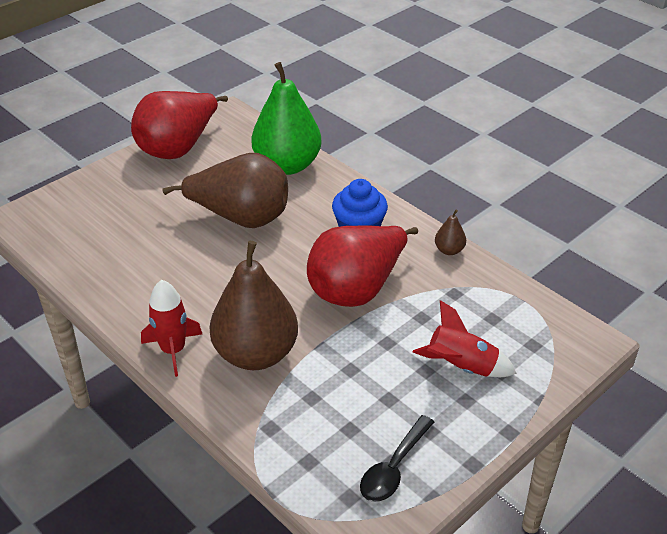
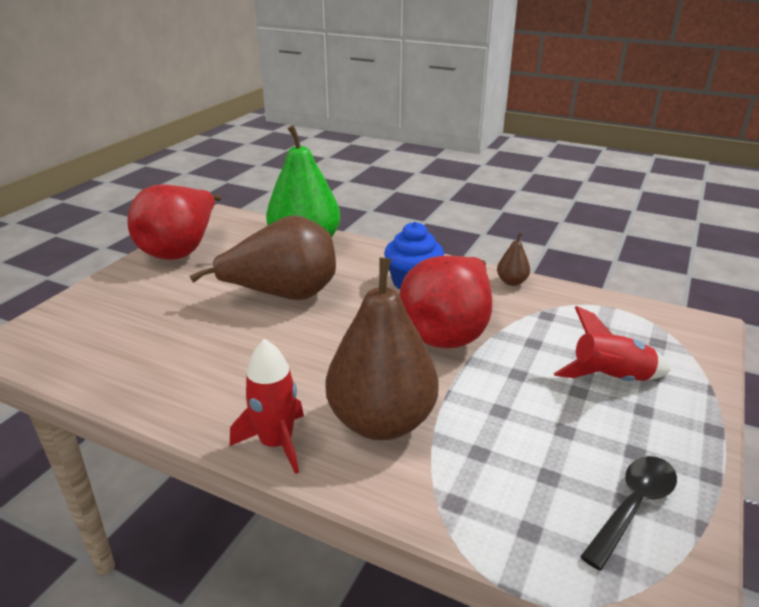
camera: 20 degrees left, 10 degrees down
black spoon [360,415,434,502] -> black spoon turned 150 degrees counterclockwise [580,456,677,570]

